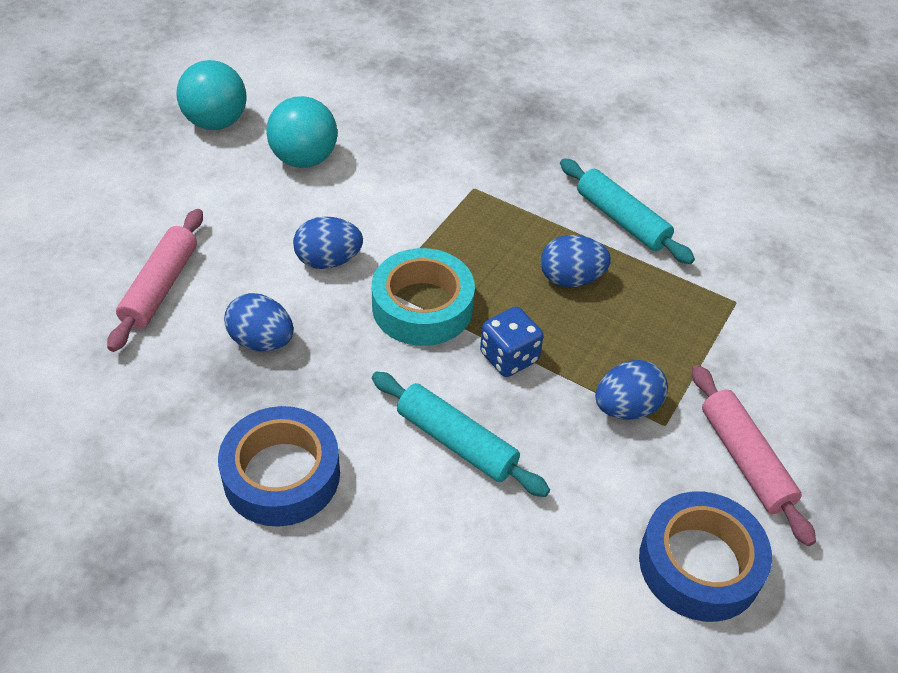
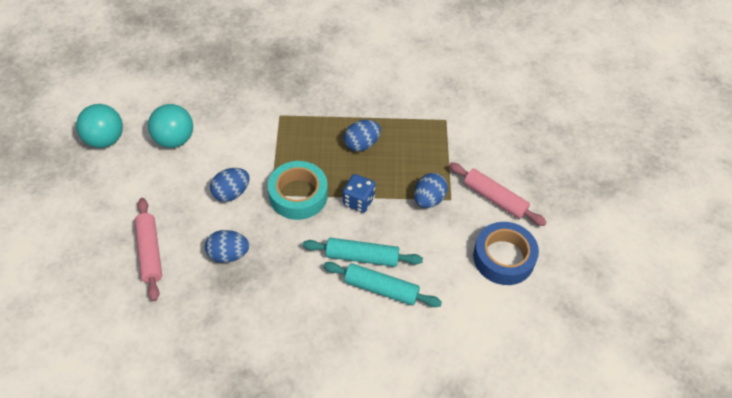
camera: 30 degrees left, 5 degrees up
blue tape [218,406,340,526] -> none
turquoise rolling pin [560,158,695,264] -> turquoise rolling pin moved to [323,262,442,307]

